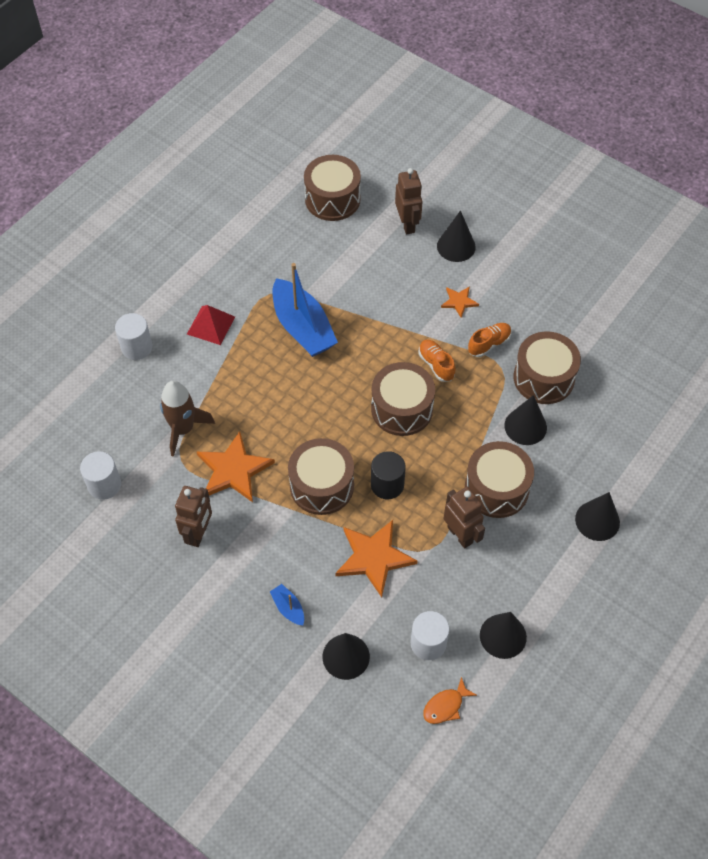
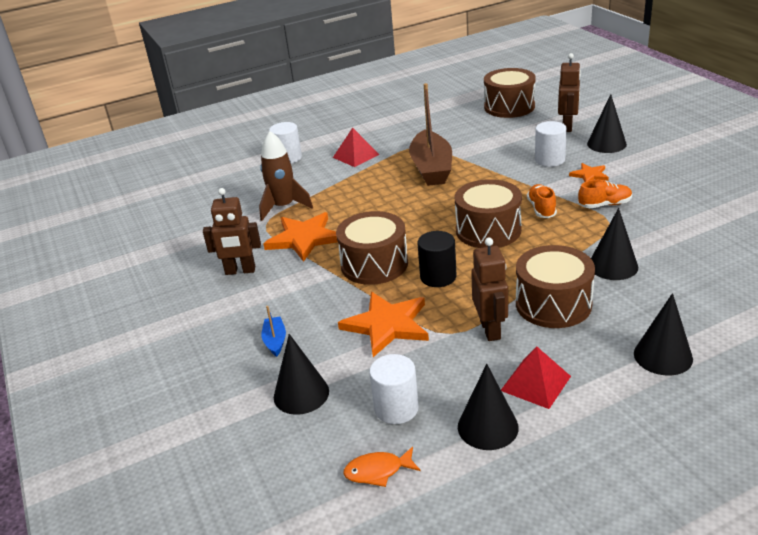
camera: 30 degrees right, 25 degrees down
white cylinder [80,451,121,500] -> white cylinder moved to [535,121,567,167]
brown robot [175,486,212,547] -> brown robot turned 45 degrees clockwise [203,188,261,275]
blue boat [272,263,338,357] -> brown boat [409,83,452,186]
brown drum [514,331,581,404] -> none
none -> red pyramid [501,347,571,409]

